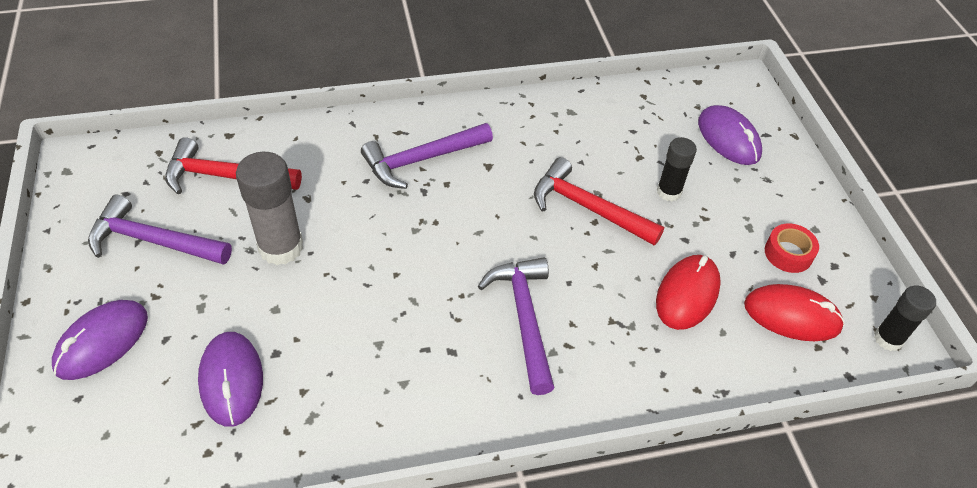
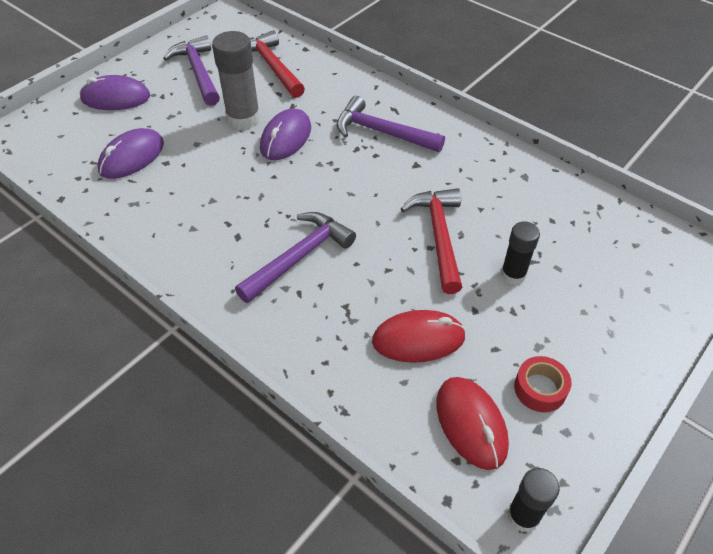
camera: 55 degrees right, 0 degrees up
purple mouse [698,105,762,165] -> purple mouse moved to [260,109,311,160]

